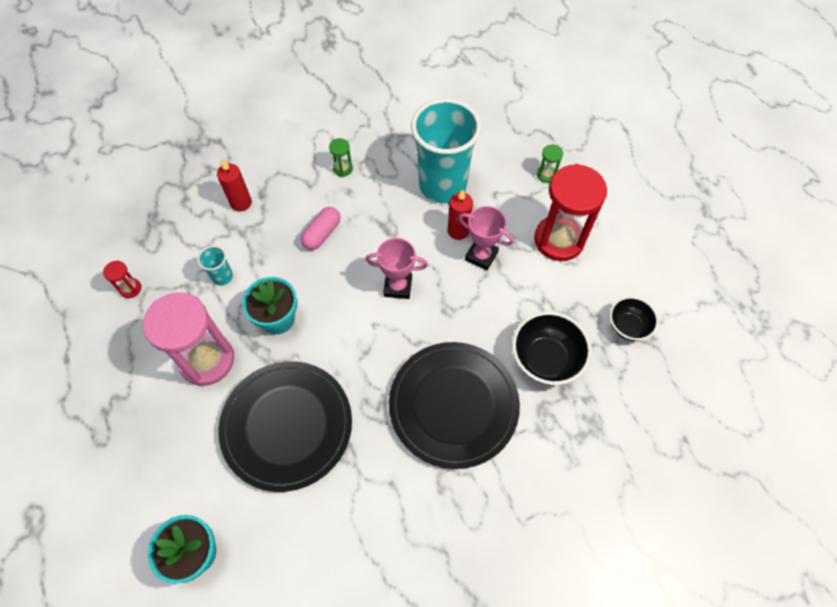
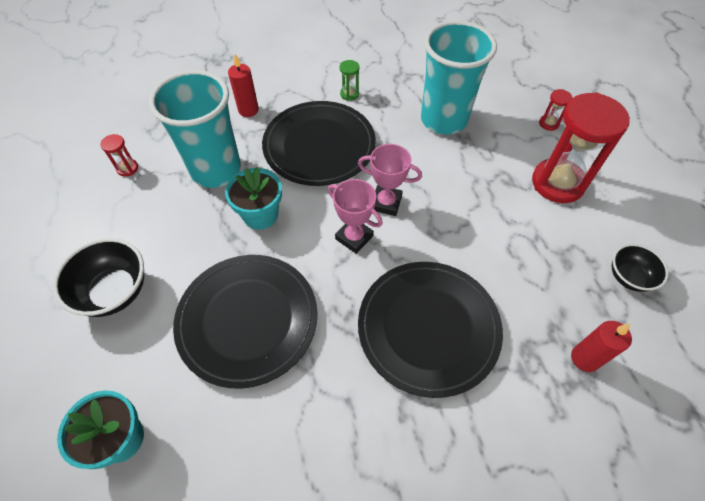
camera: 10 degrees right, 5 degrees down
pink hourglass [143,292,234,386] -> none
turquoise cup [197,245,233,286] -> turquoise cup [149,70,241,188], size x2.46
pink capsule [301,207,340,250] -> black plate [262,101,376,186]
red candle [448,189,473,240] -> red candle moved to [571,321,632,372]
pink trophy [459,206,514,270] -> pink trophy moved to [328,179,383,254]
black bowl [512,311,592,385] -> black bowl moved to [53,238,144,317]
green hourglass [537,144,563,183] -> red hourglass [539,89,572,131]

